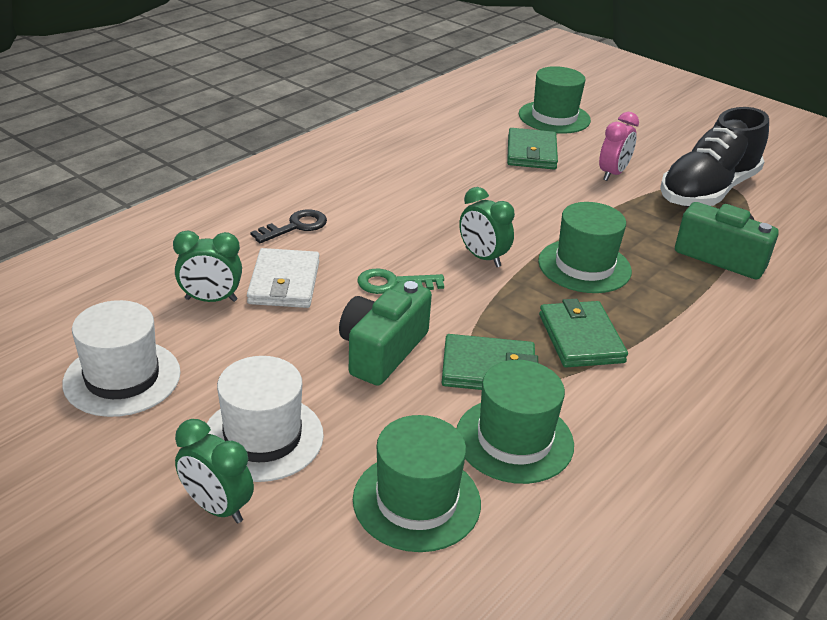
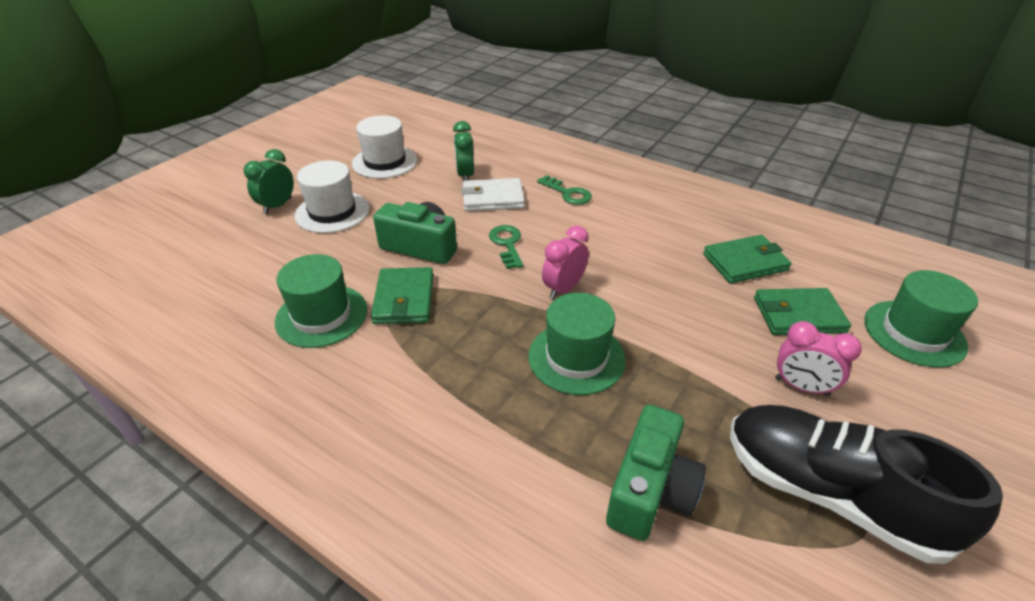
camera: 85 degrees right, 5 degrees up
black key [250,209,327,243] -> green key [537,175,592,205]
green hat [353,415,481,552] -> none
green clock [459,187,515,267] -> pink clock [542,226,589,299]
green wallet [539,299,628,367] -> green wallet moved to [703,235,792,283]

